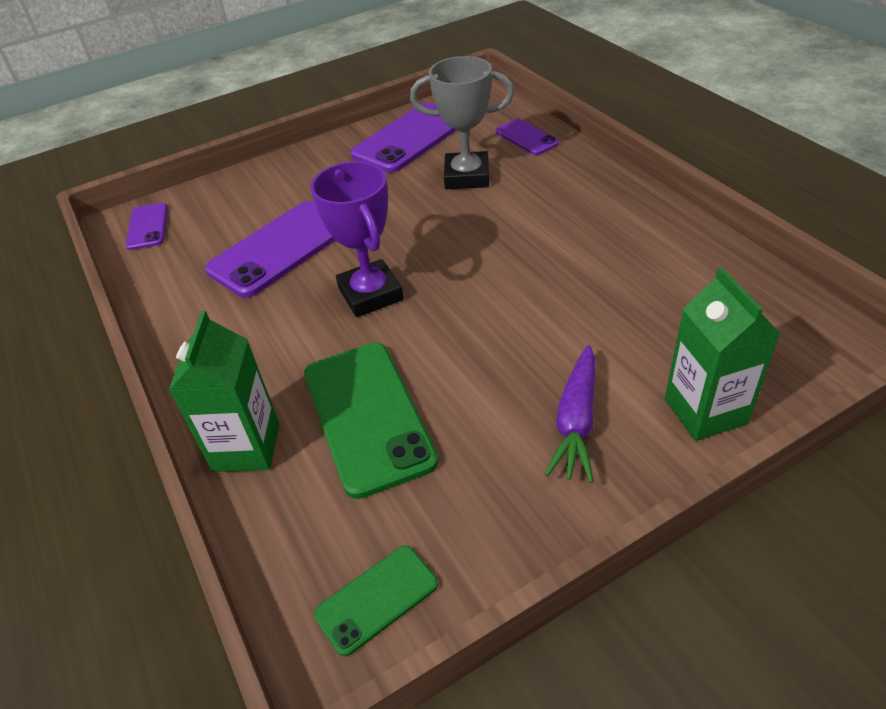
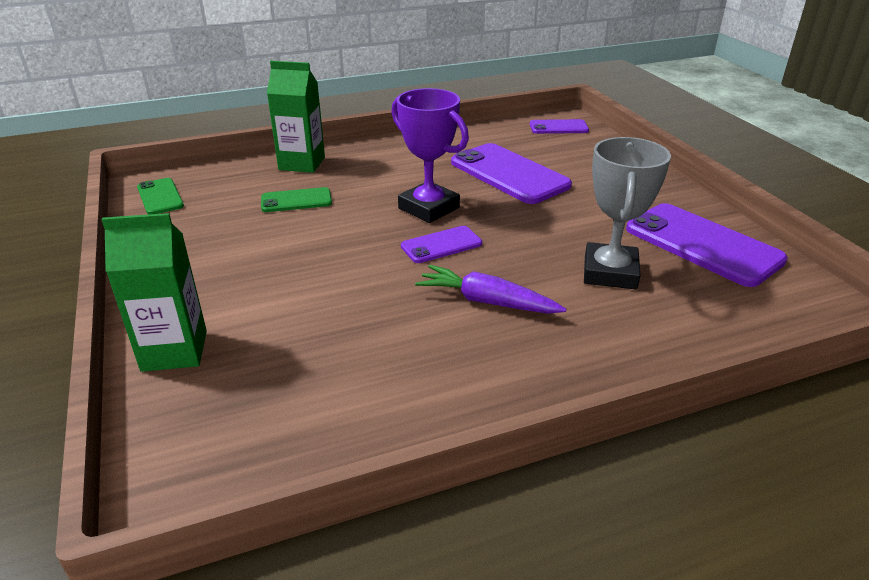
camera: 95 degrees right, 10 degrees down
green phone [304,343,439,499] -> green phone [261,187,332,212], size x0.53
purple trophy [310,161,404,317] -> purple trophy turned 60 degrees clockwise [391,88,469,223]
purple phone [496,119,559,155] -> purple phone moved to [401,226,482,263]
purple carrot [545,345,596,483] -> purple carrot moved to [415,265,566,314]

